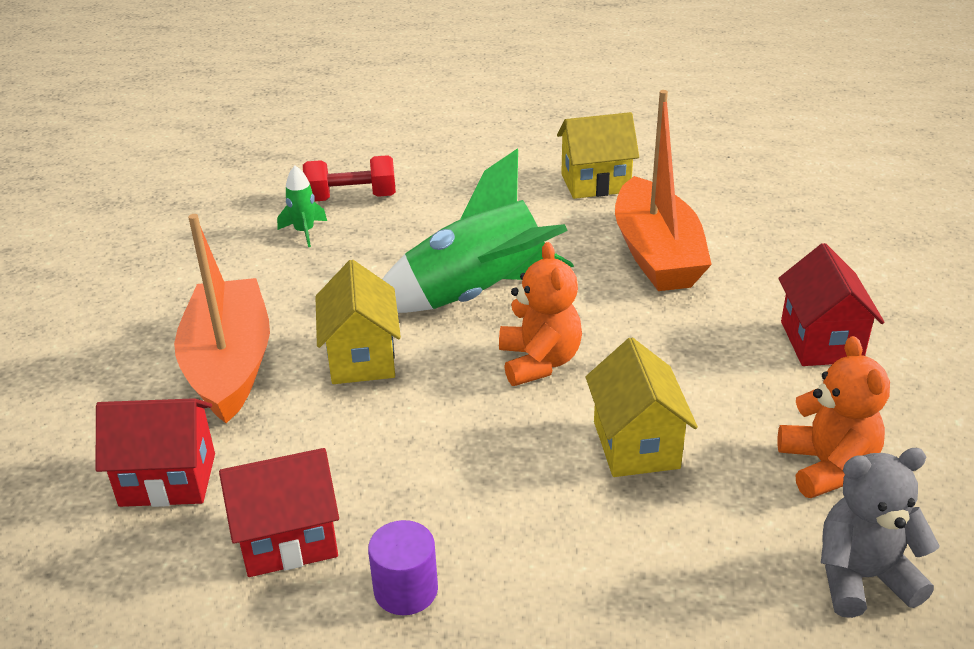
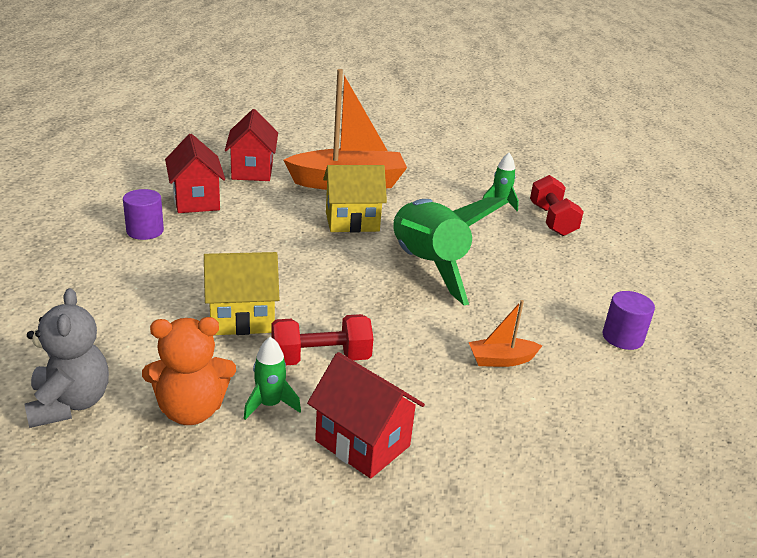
camera: 85 degrees right, 5 degrees down
orange teddy bear [499,242,582,386] -> none
yellow house [557,112,639,199] -> purple cylinder [602,291,655,350]
orange boat [615,90,712,291] -> orange boat [468,300,542,367], size x0.44
red house [779,243,884,366] -> red house turned 45 degrees clockwise [307,352,425,479]
none -> green rocket [244,337,301,420]
none -> red dumbbell [272,314,374,365]

